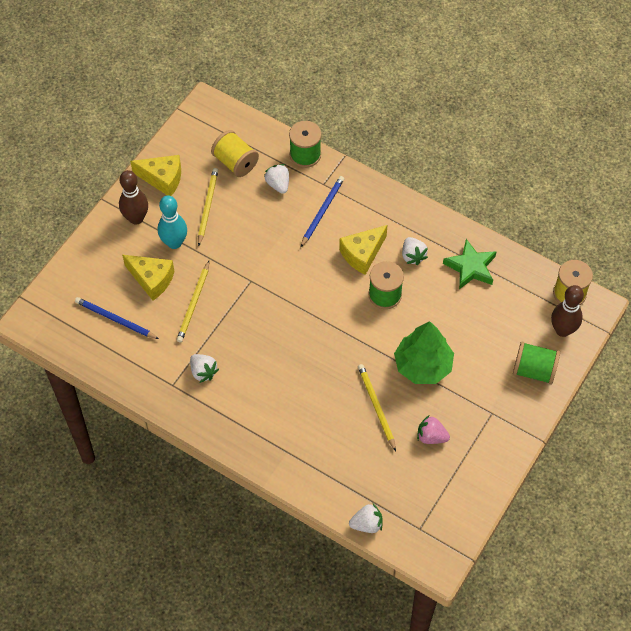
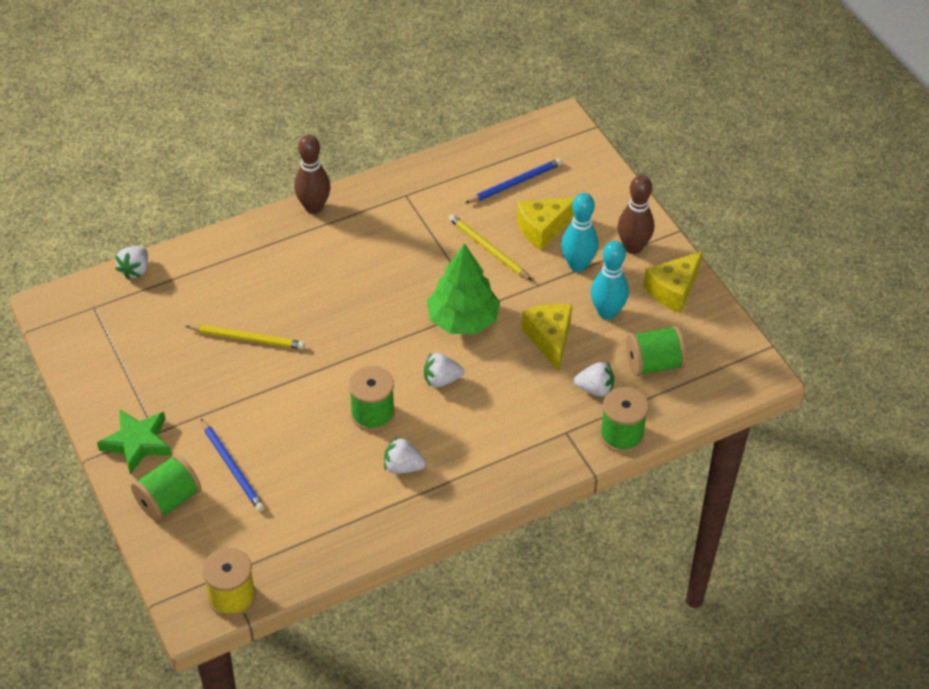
camera: 120 degrees right, 10 degrees down
white strawberry [190,354,219,383] -> white strawberry moved to [424,353,464,387]
yellow pencil [198,168,218,247] -> turquoise bowling pin [591,241,629,320]
yellow spool [211,130,259,177] -> green spool [626,326,687,376]
blue pencil [300,176,344,248] -> blue pencil moved to [201,419,265,512]
yellow cheese [339,225,387,275] -> yellow cheese moved to [522,304,572,372]
green tree [394,321,454,384] -> green tree moved to [427,243,500,334]
pink strawberry [417,416,450,444] -> none
green star [443,239,497,289] -> green star moved to [97,409,172,475]
brown bowling pin [551,285,584,337] -> brown bowling pin moved to [294,135,331,214]

